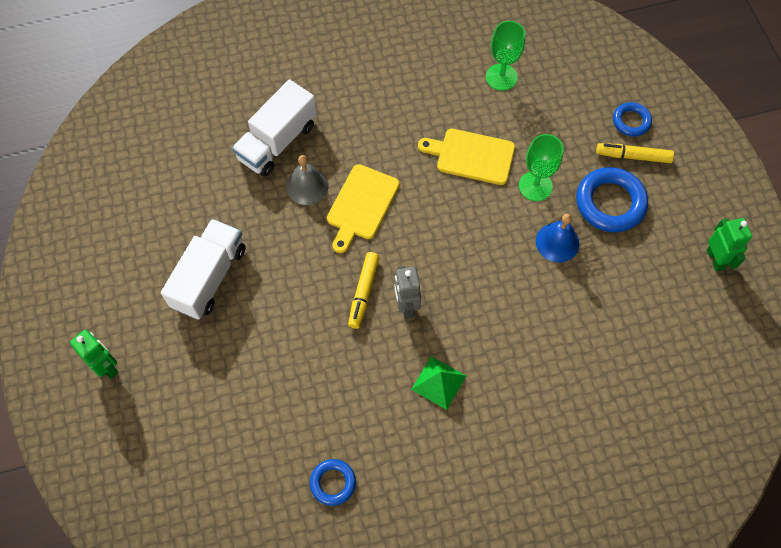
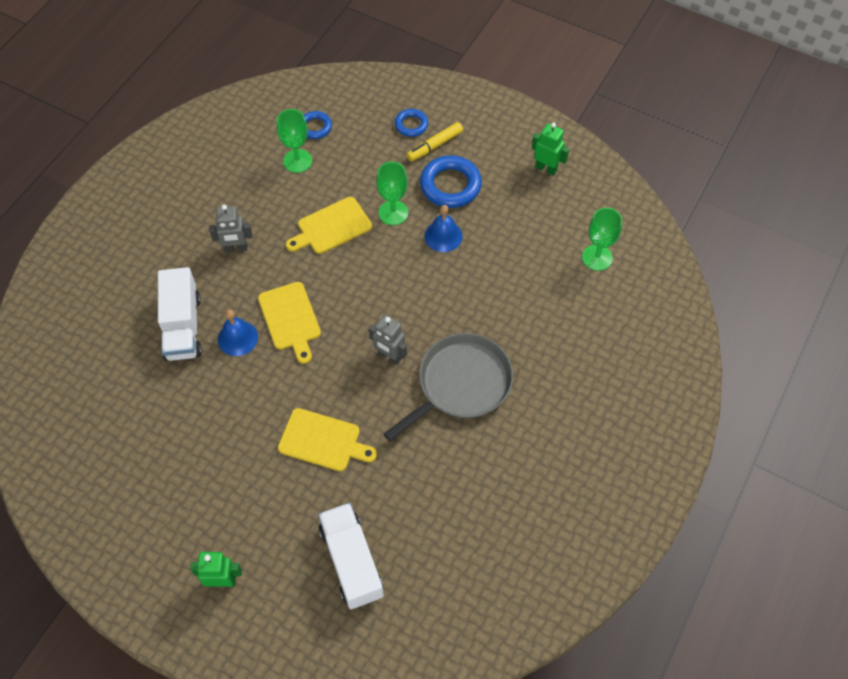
camera: 45 degrees left, 5 degrees down
white truck [161,219,246,320] -> white truck moved to [318,503,384,609]
grey bell [286,155,329,205] -> blue bell [218,310,258,356]
blue ring [310,459,356,506] -> blue ring moved to [304,111,332,139]
yellow marker [348,252,380,329] -> none
green pyramid [411,356,466,410] -> grey pan [384,333,513,441]
none -> grey robot [209,205,252,253]
none -> yellow cutting board [278,408,377,471]
none -> green goblet [582,207,622,271]

